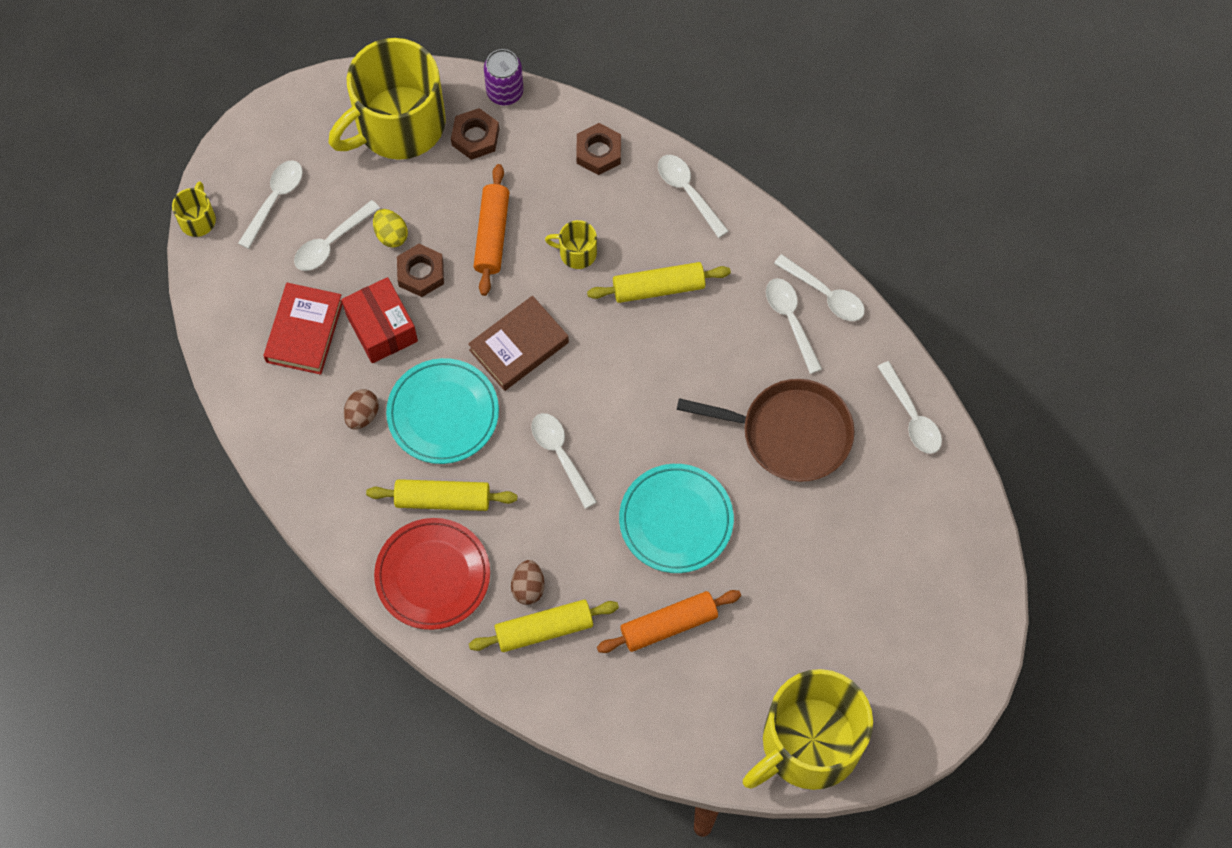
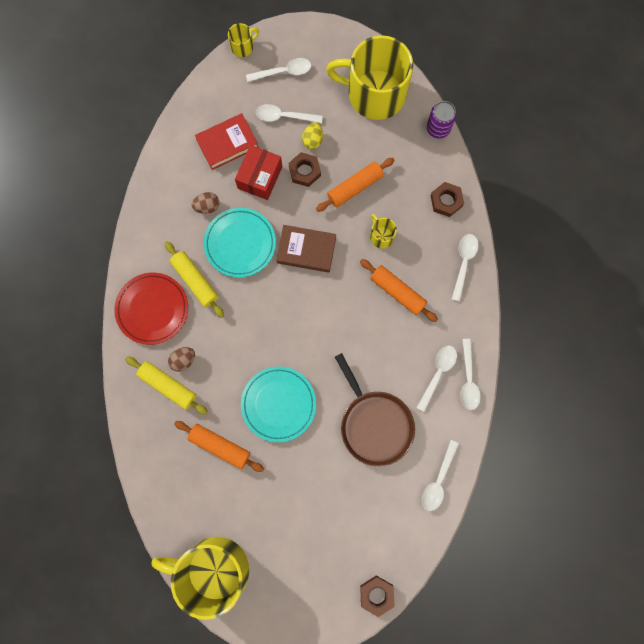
camera: 50 degrees right, 10 degrees up
brown nut [451,108,499,160] -> brown nut moved to [360,576,395,617]
white spoon [531,413,597,509] -> none
yellow rolling pin [587,262,731,303] -> orange rolling pin [360,259,438,322]

